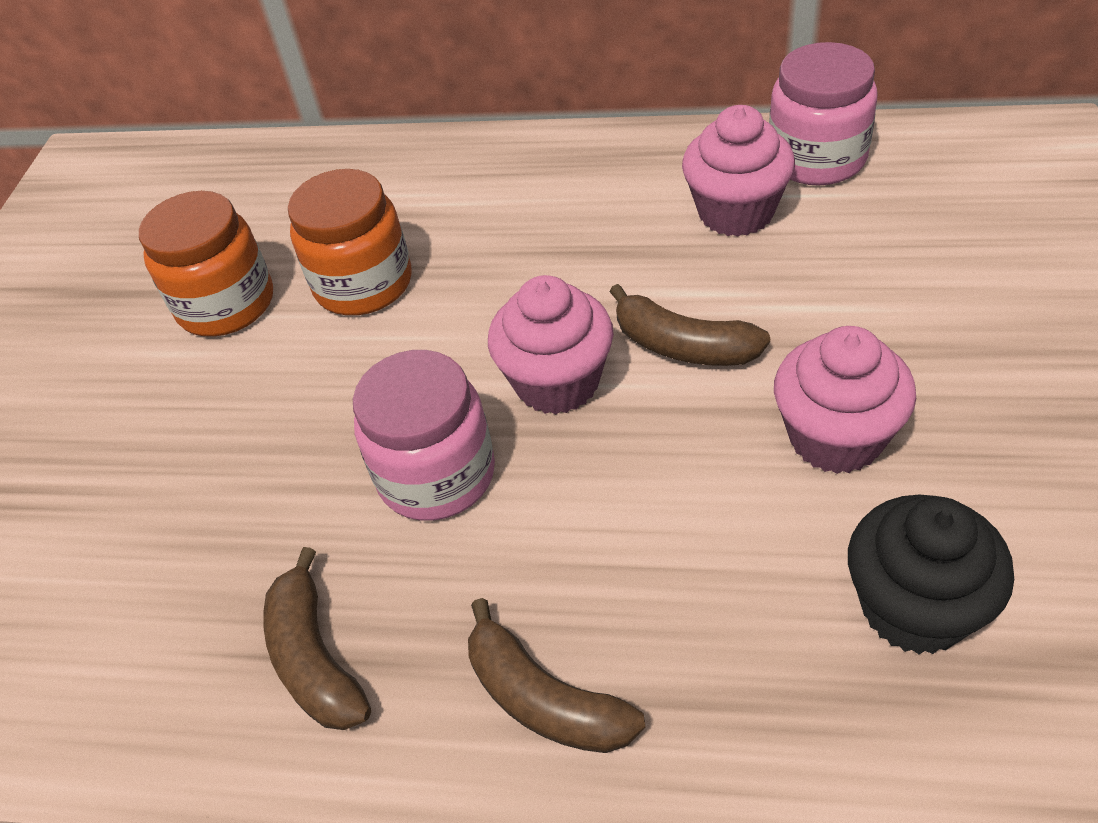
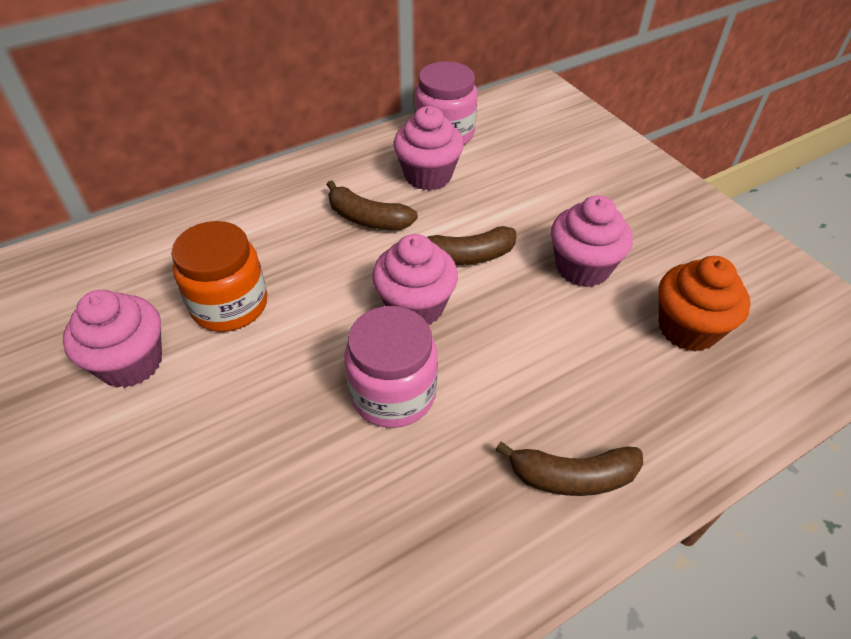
camera: 45 degrees left, 0 degrees up
orange jar [139,191,273,336] -> pink cupcake [63,290,162,388]
brown banana [264,547,371,730] -> brown banana moved to [327,180,418,230]
black cupcake [848,495,1014,654] -> orange cupcake [658,256,751,351]

